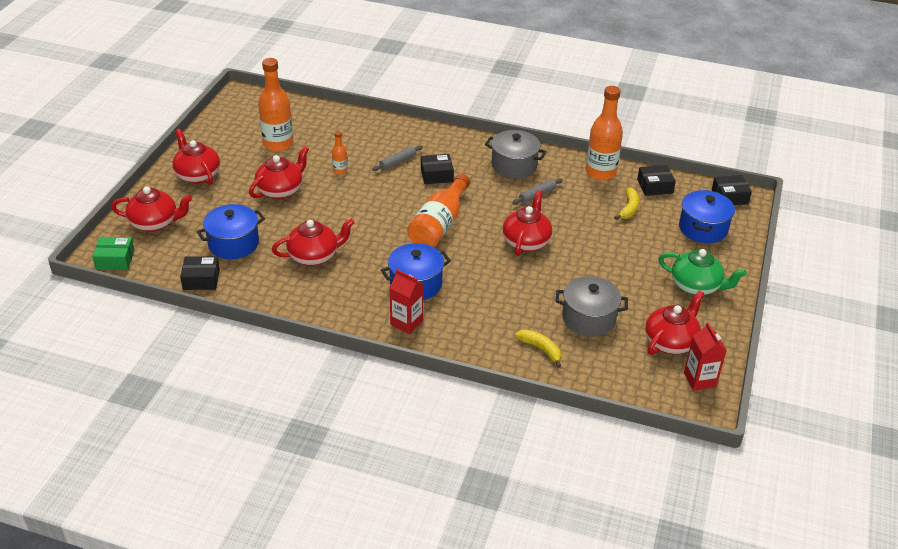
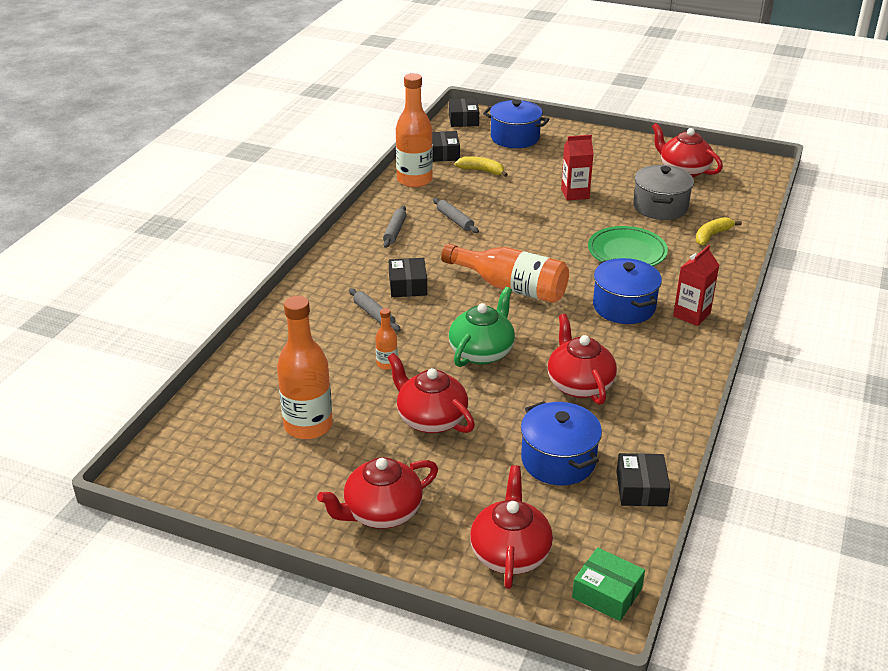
camera: 85 degrees left, 5 degrees down
green box [92,237,135,270] -> green box turned 60 degrees counterclockwise [572,547,645,621]
grey pot [485,130,547,179] -> grey rolling pin [383,206,407,248]
red teapot [503,190,552,256] -> none
green teapot [659,249,747,295] -> green teapot moved to [449,287,515,367]
red carton [684,323,727,391] -> red carton moved to [561,135,594,201]
none -> green plate [588,226,668,266]

